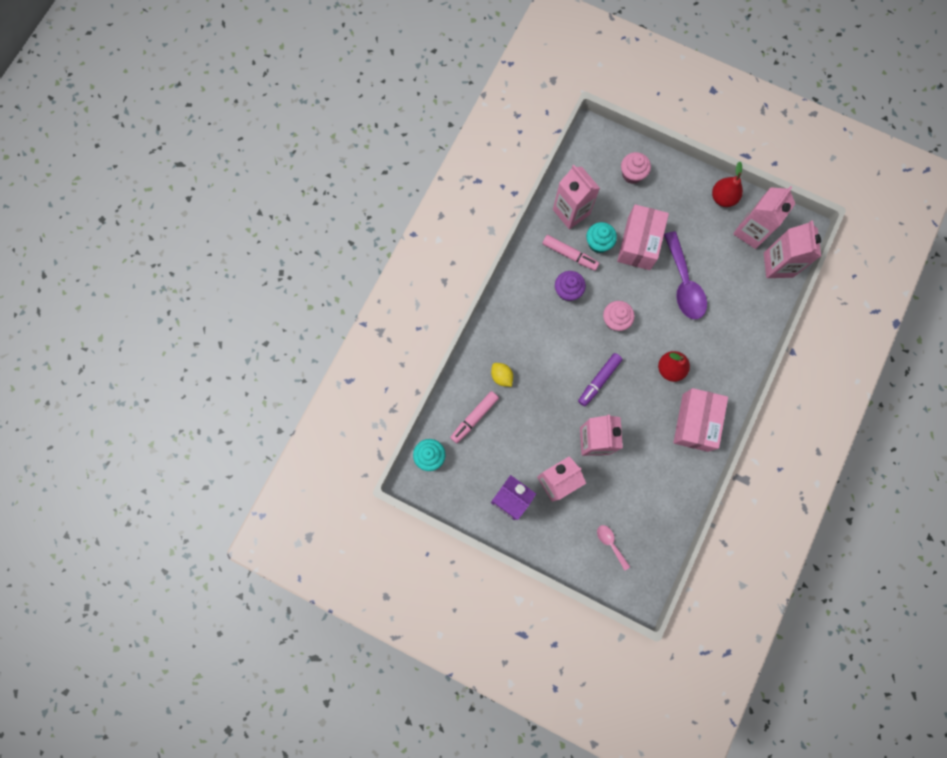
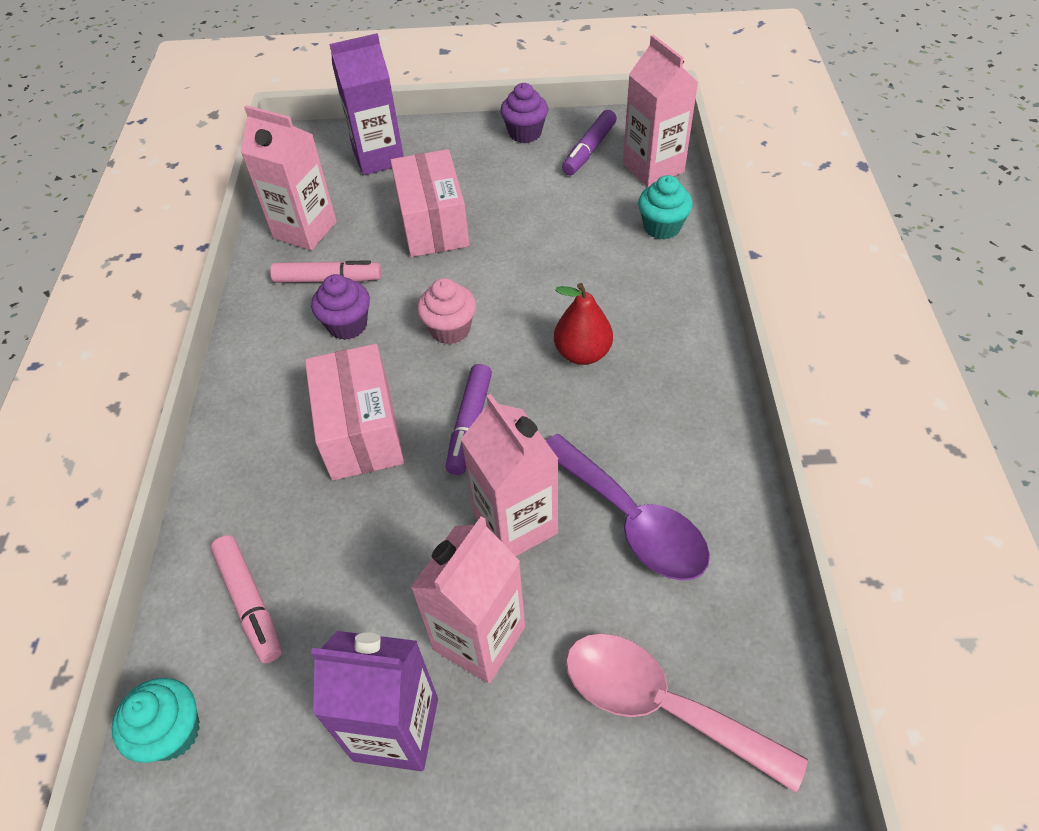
camera: 25 degrees left, 25 degrees down
pink marker [450,391,499,443] -> pink marker turned 45 degrees counterclockwise [210,535,282,663]
yellow lemon [491,363,513,387] -> none
turquoise cupcake [586,222,617,253] -> turquoise cupcake moved to [638,175,693,240]
pink spoon [597,525,630,570] -> pink spoon [566,633,808,793], size x2.05
pink cupcake [621,152,651,184] -> purple carton [329,33,404,175]
purple spoon [664,231,707,319] -> purple spoon moved to [546,434,710,581]
pink box [673,388,728,452] -> pink box moved to [305,344,404,480]
red pear [712,161,743,207] -> purple cupcake [500,83,548,143]
pink carton [733,186,795,249] -> purple marker [562,110,617,175]

